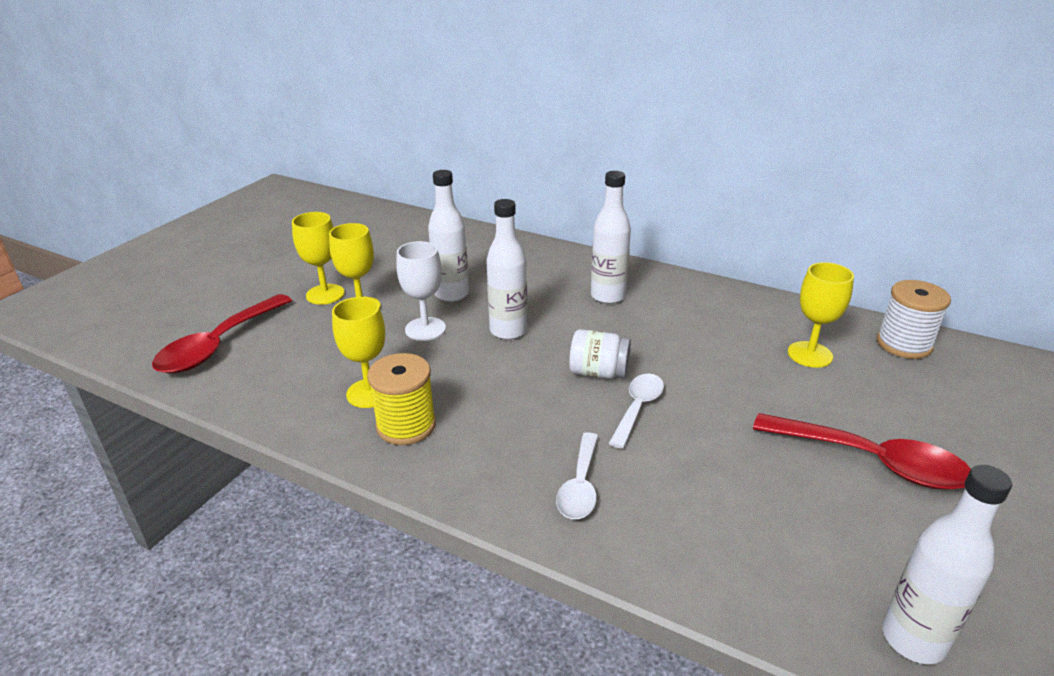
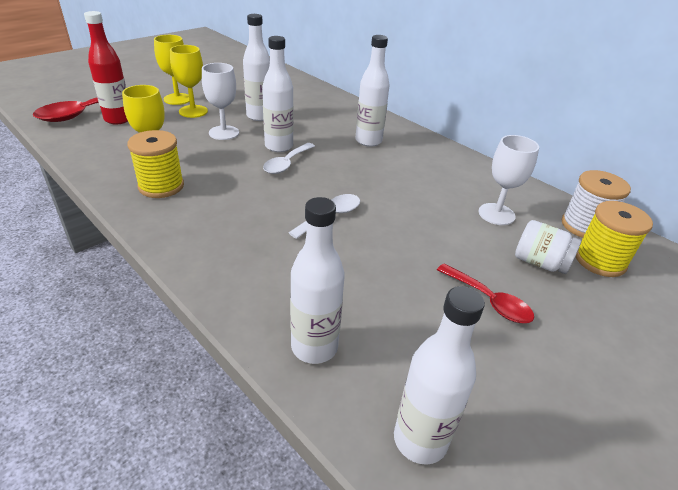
camera: 15 degrees right, 5 degrees up
white spoon [556,432,598,519] -> white spoon moved to [263,143,315,174]
white jar [569,329,631,379] -> white jar moved to [515,220,581,274]
red spoon [753,413,971,490] -> red spoon [437,264,534,323], size x0.61
yellow goblet [788,262,854,368] -> white goblet [479,135,539,225]
none -> red bottle [84,11,128,124]
none -> white bottle [290,197,345,364]
none -> yellow spool [576,201,653,277]

